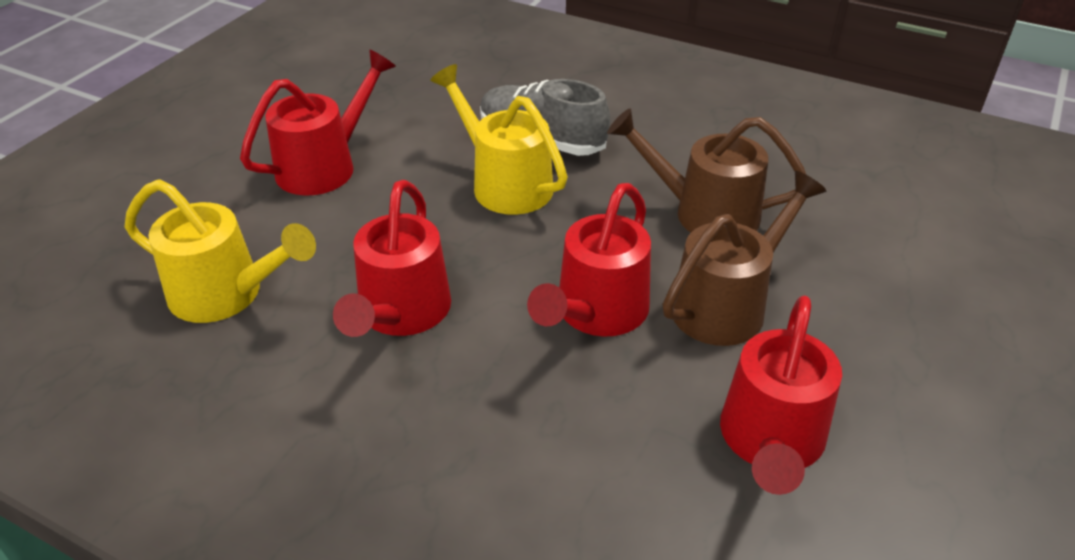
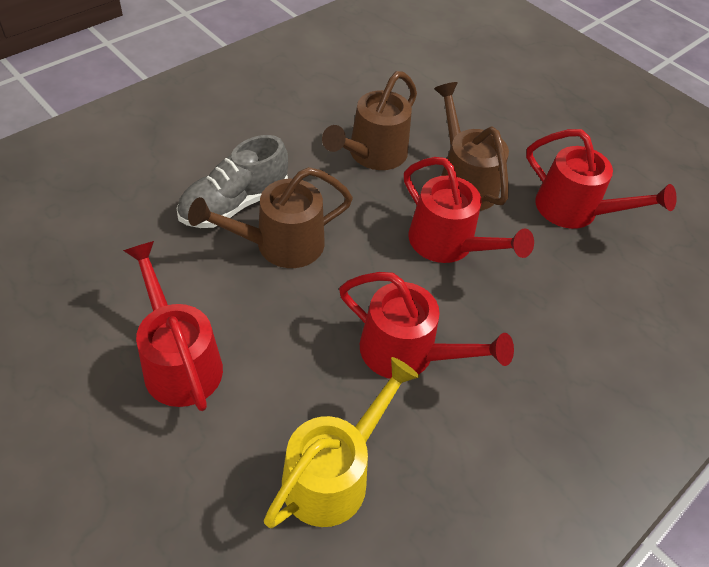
camera: 75 degrees left, 10 degrees up
yellow watering can [430,64,568,215] -> brown watering can [188,167,353,268]

